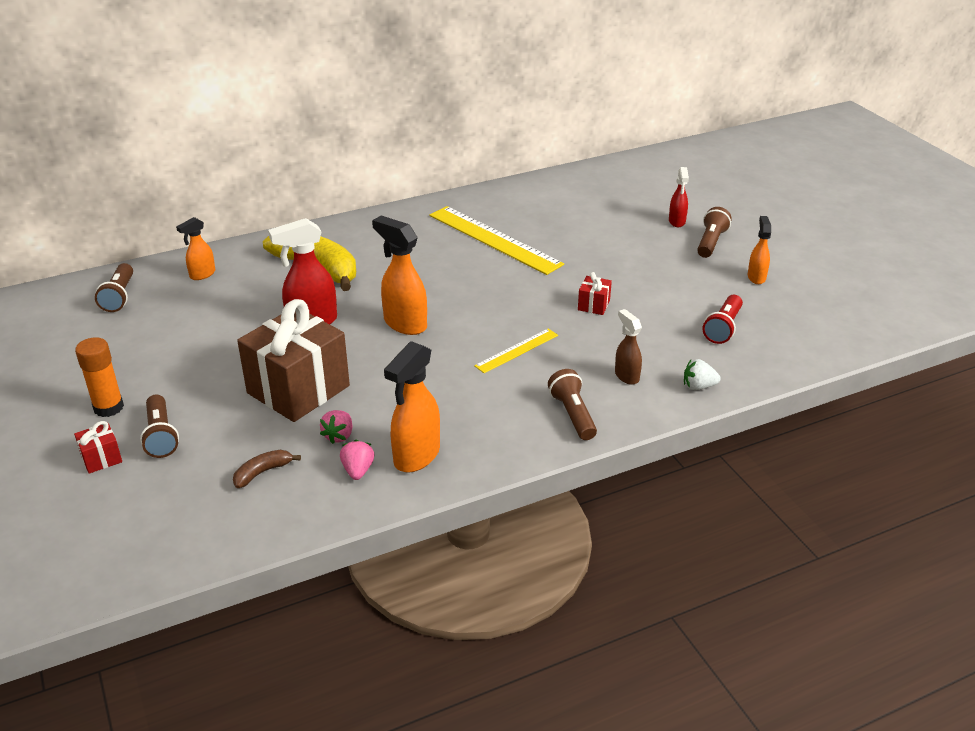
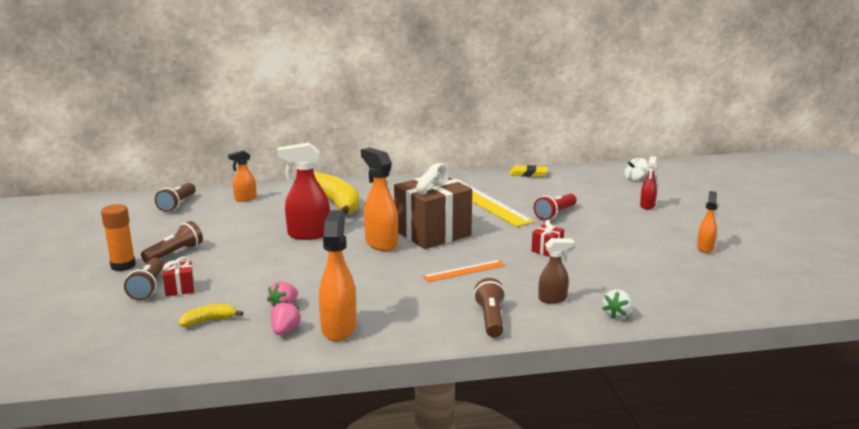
camera: 15 degrees right, 15 degrees down
red gift [74,421,122,474] -> red gift moved to [163,257,194,296]
brown banana [233,450,301,488] -> yellow banana [179,304,243,327]
brown gift [237,299,350,422] -> brown gift moved to [394,163,472,249]
orange spray bottle [384,341,440,472] -> orange spray bottle turned 135 degrees clockwise [319,210,356,341]
yellow ruler [474,329,558,373] -> orange ruler [423,260,506,282]
brown spray bottle [615,309,642,385] -> brown spray bottle turned 90 degrees clockwise [538,238,574,304]
white strawberry [684,359,721,390] -> white strawberry turned 75 degrees counterclockwise [602,289,632,319]
brown flashlight [697,207,732,258] -> brown flashlight moved to [141,221,203,264]
red flashlight [702,295,743,344] -> red flashlight moved to [534,194,577,220]
none -> yellow eraser [510,165,548,177]
none -> white spinning top [624,158,648,181]

